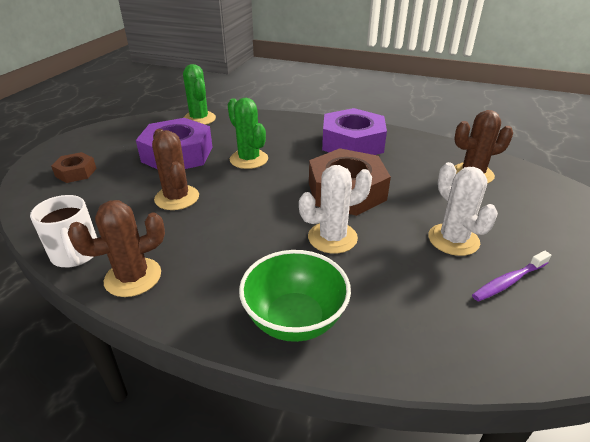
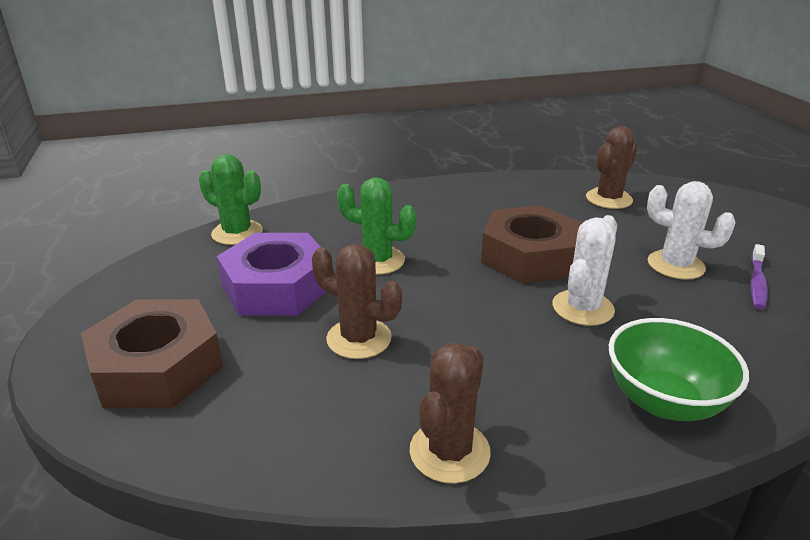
camera: 35 degrees left, 5 degrees down
white mug [30,195,97,268] -> none
brown nut [51,152,97,183] -> brown nut [81,299,223,408], size x1.99
purple nut [322,108,387,155] -> none

